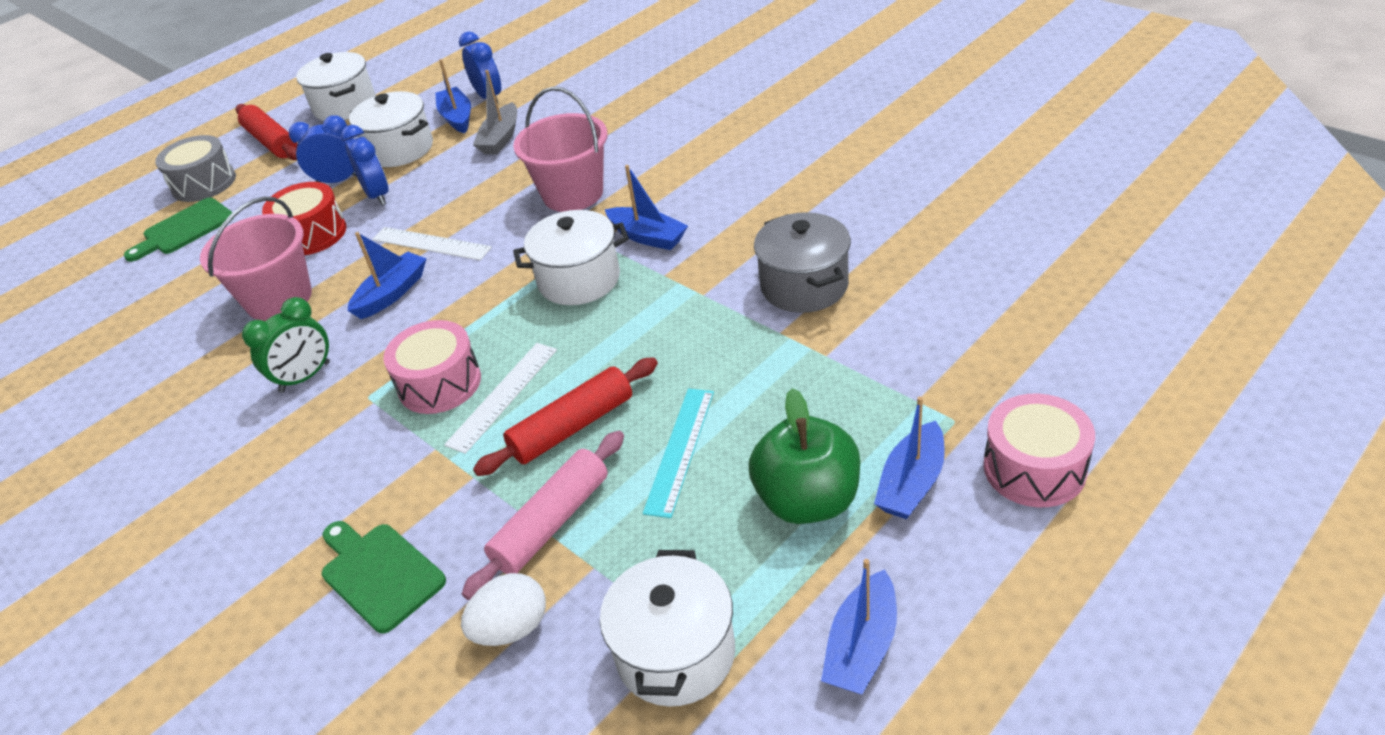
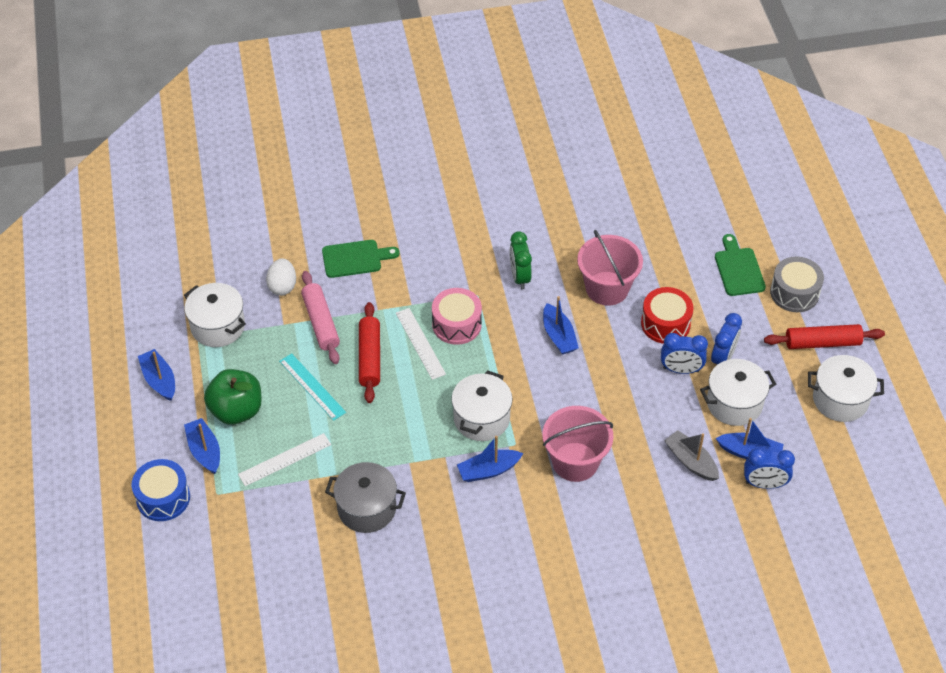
camera: 120 degrees right, 10 degrees up
white ruler [372,227,492,261] -> white ruler moved to [238,433,331,486]
pink drum [984,393,1095,507] -> blue drum [132,459,190,521]

